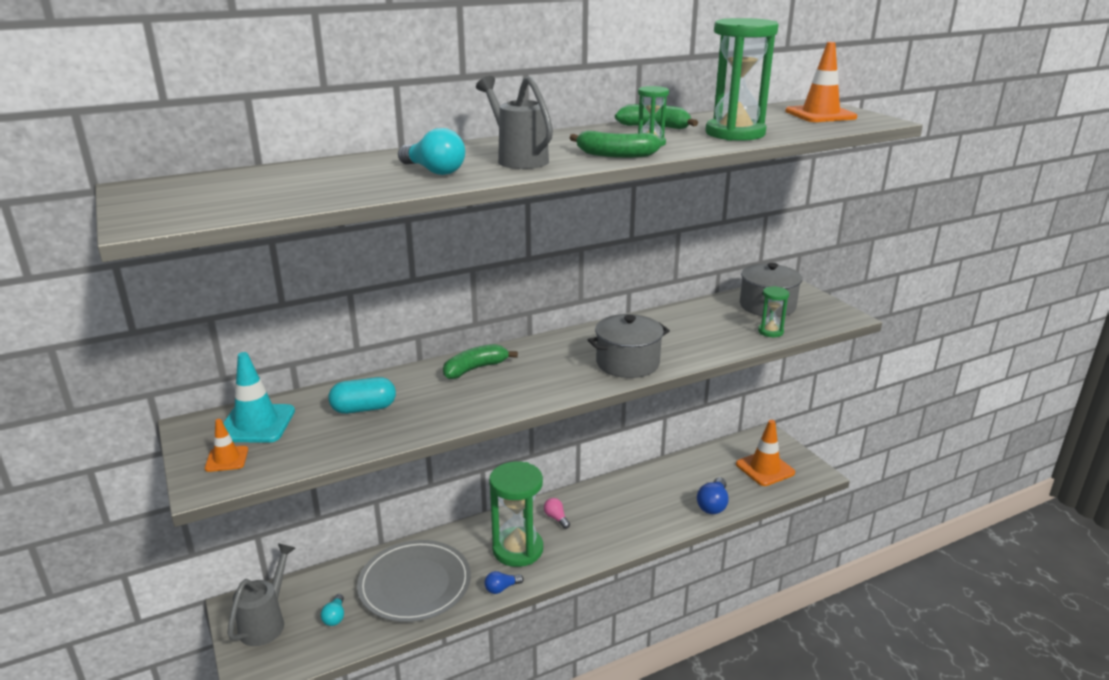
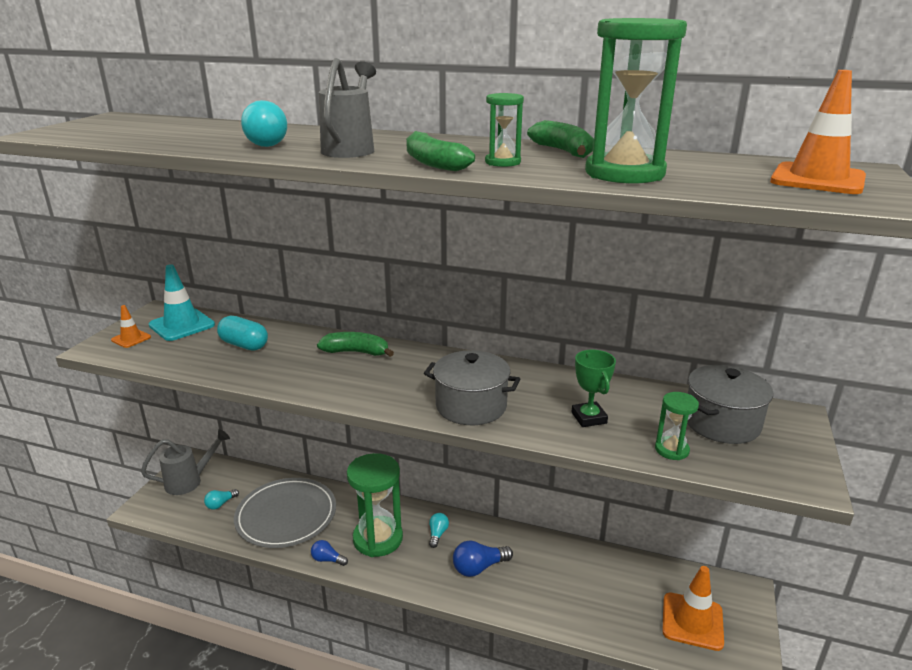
camera: 45 degrees right, 0 degrees up
pink light bulb [544,498,570,529] -> turquoise light bulb [429,513,449,548]
blue light bulb [697,478,729,514] -> blue light bulb moved to [453,541,513,577]
none -> green trophy [572,349,616,427]

